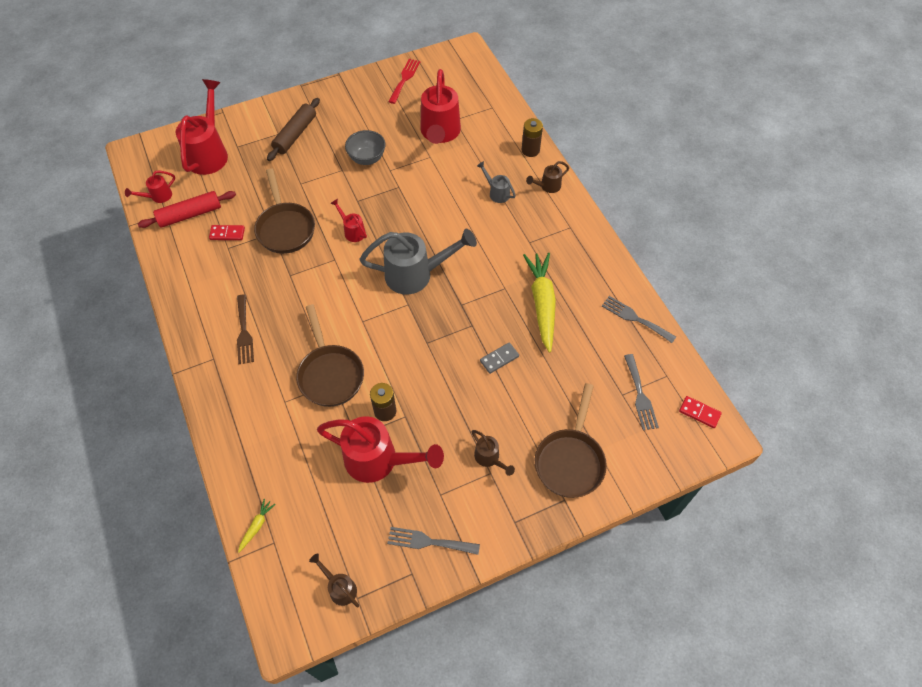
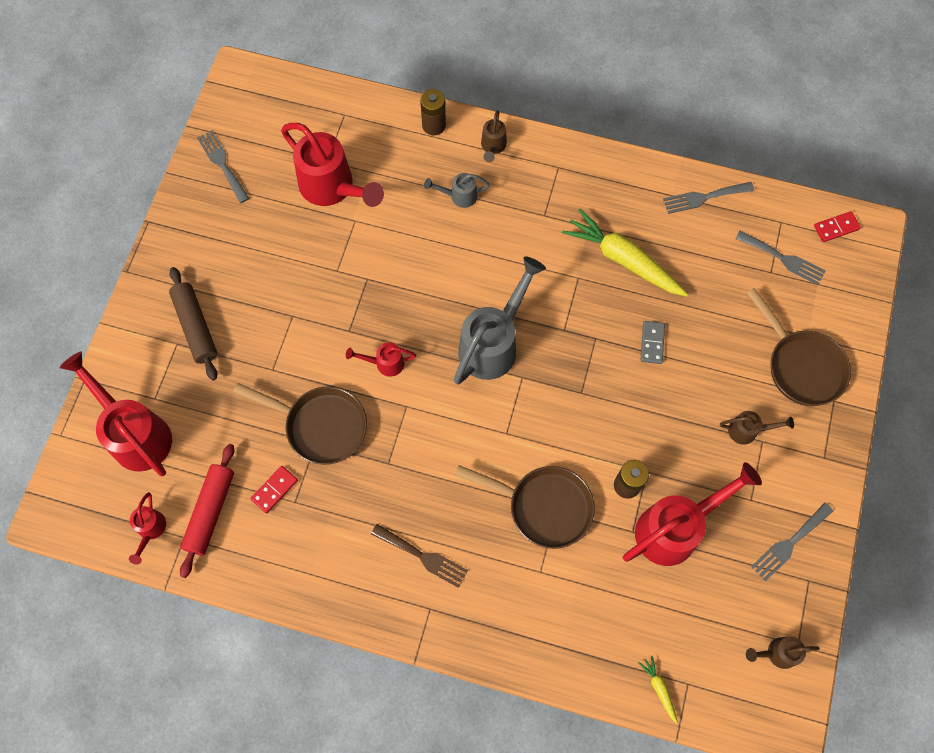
camera: 50 degrees left, 10 degrees up
grey bowl [345,130,386,165] -> none
red fork [388,59,420,104] -> grey fork [197,130,249,203]

